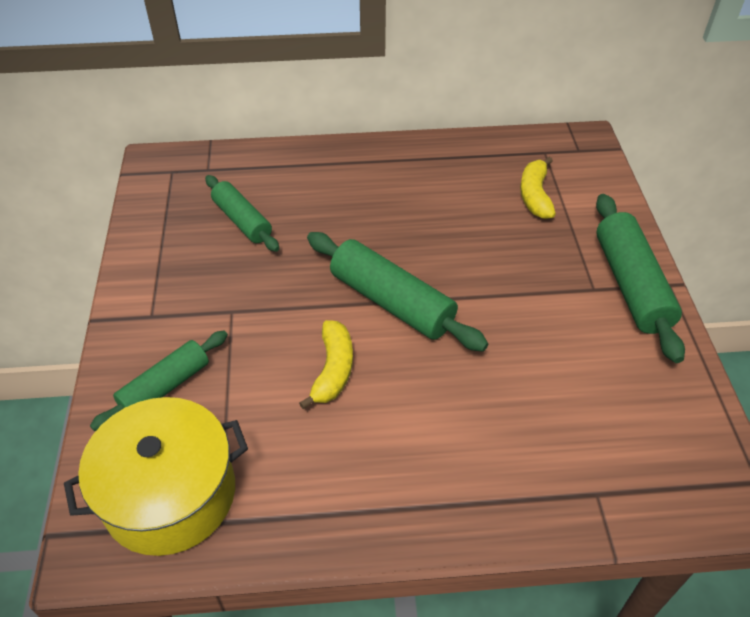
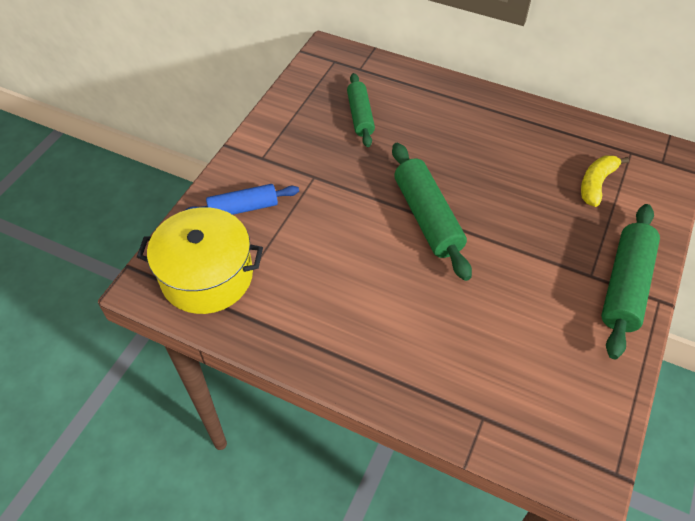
camera: 30 degrees right, 5 degrees up
green rolling pin [90,330,228,431] -> blue rolling pin [184,184,299,215]
yellow banana [299,320,353,410] -> none

